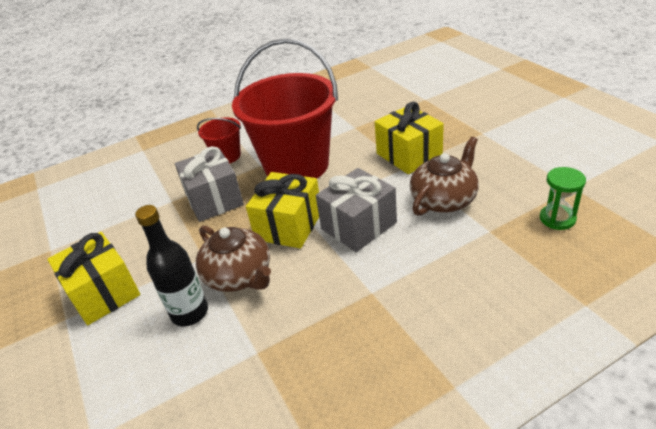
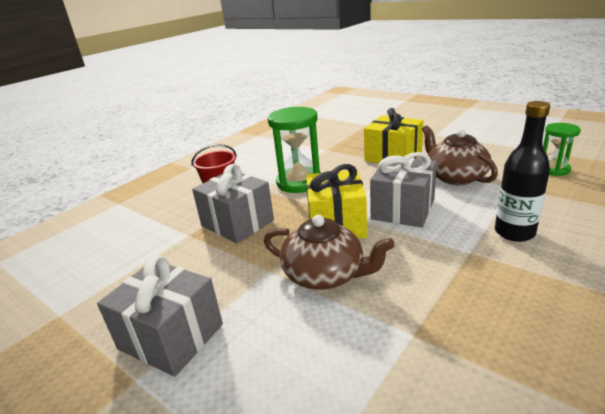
camera: 25 degrees left, 10 degrees down
yellow gift [47,232,140,325] -> grey gift [97,256,223,377]
black bottle [135,205,208,327] -> black bottle moved to [495,101,550,242]
red bucket [232,39,338,178] -> green hourglass [268,107,321,193]
brown teapot [410,137,479,216] -> brown teapot turned 45 degrees counterclockwise [422,125,498,185]

